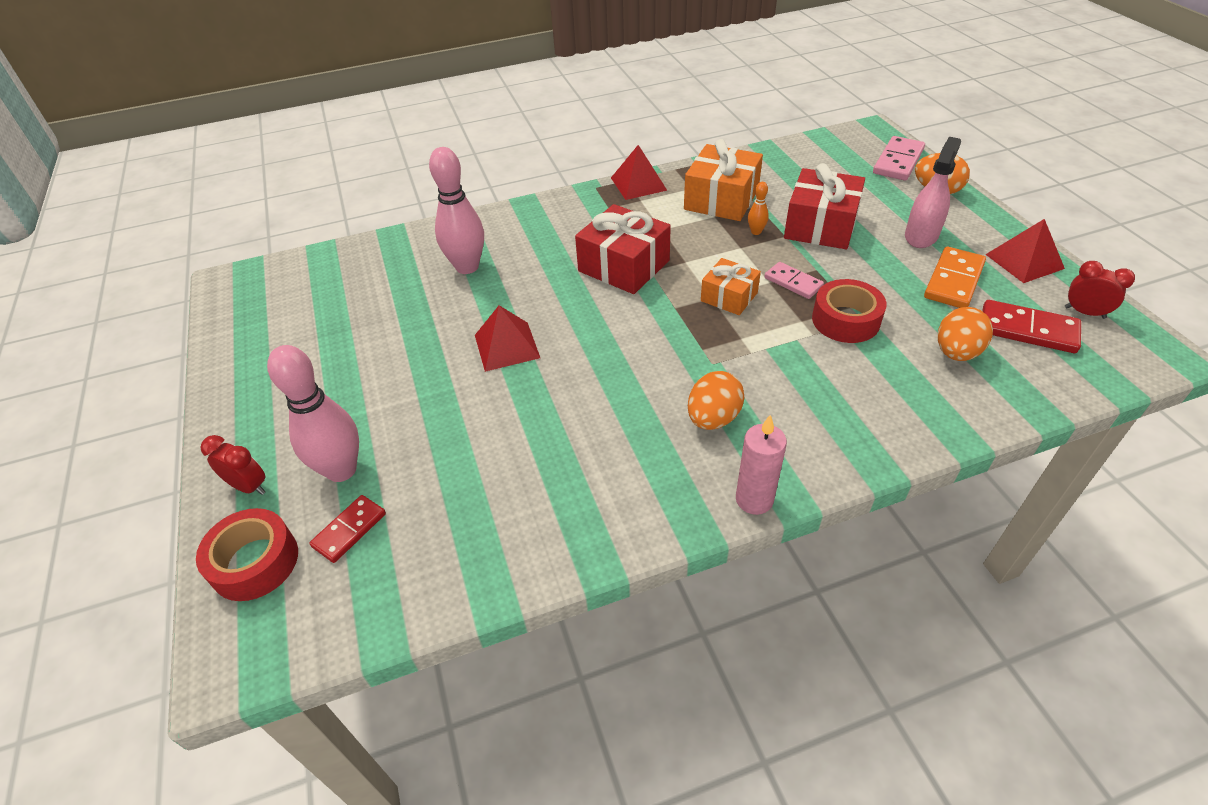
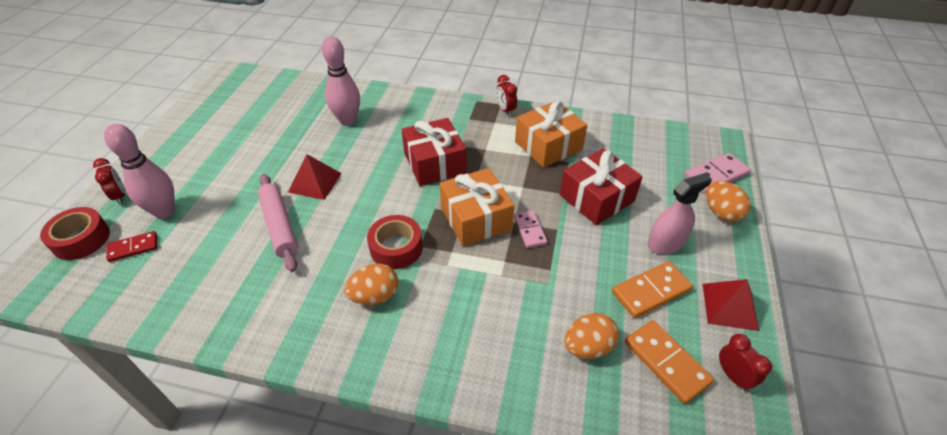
camera: 30 degrees right, 0 degrees up
red pyramid [611,145,667,200] -> red clock [496,75,517,116]
orange gift [701,258,761,315] -> orange gift [440,168,514,246], size x1.66
pink candle [736,415,787,515] -> none
orange bowling pin [748,182,769,235] -> none
red tape [812,279,887,343] -> red tape moved to [367,215,423,269]
red domino [982,300,1081,353] -> orange domino [625,320,714,404]
none -> pink rolling pin [258,174,298,272]

